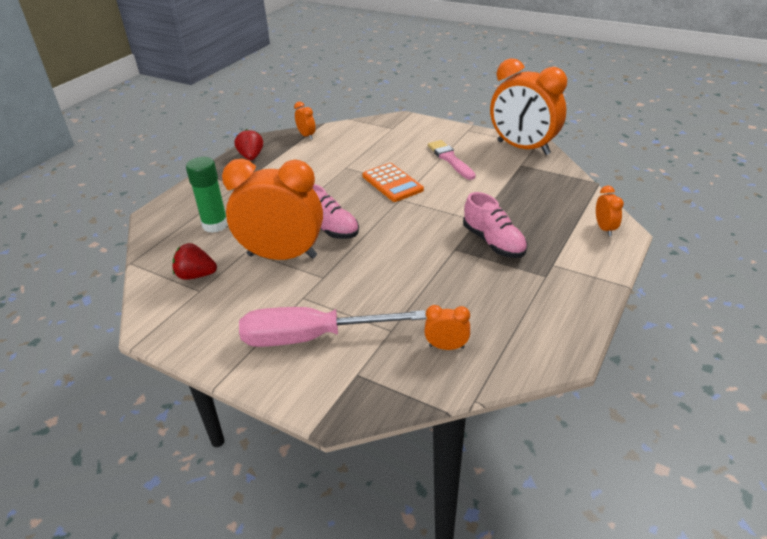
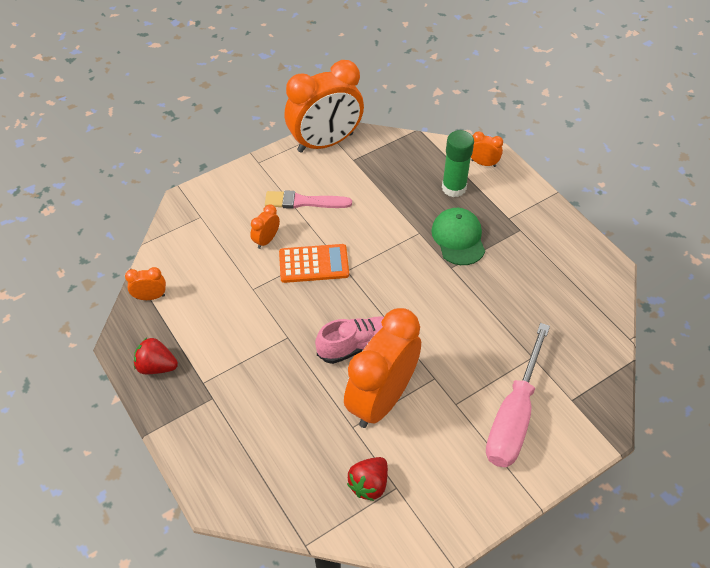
camera: 65 degrees left, 15 degrees up
green glue stick [186,157,228,233] -> green glue stick moved to [442,130,474,197]
orange clock [424,305,470,350] -> orange clock moved to [250,204,280,249]
pink shoe [463,192,528,258] -> green cap [431,208,485,265]

